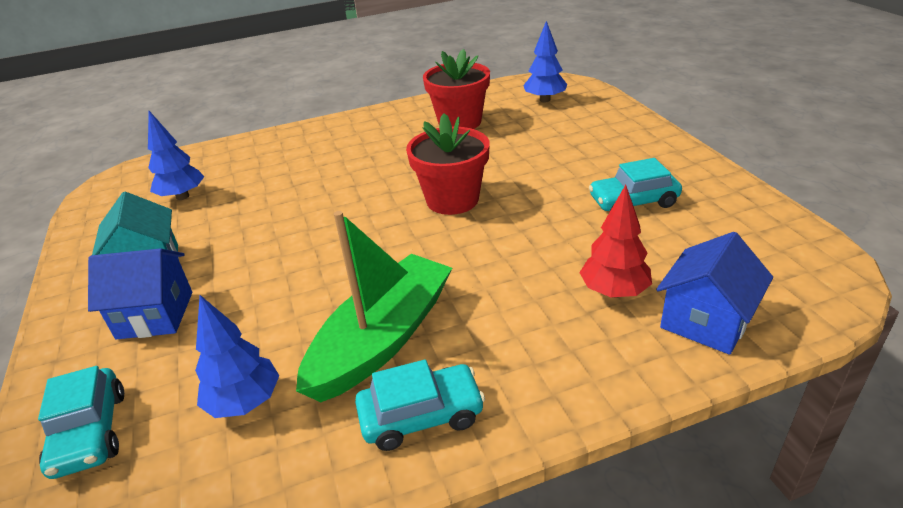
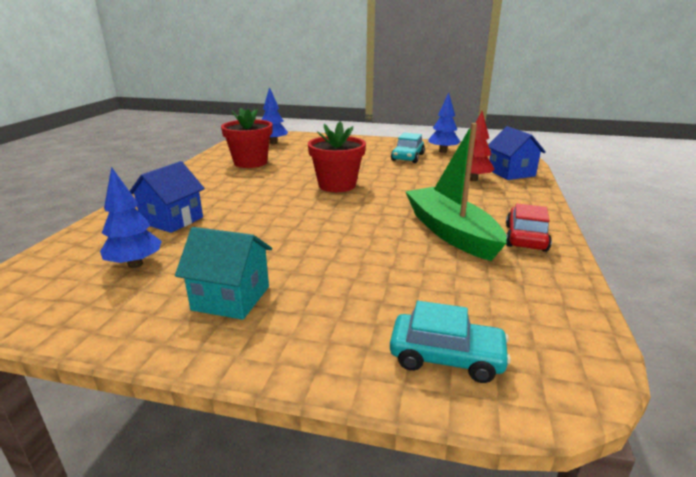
camera: 60 degrees left, 10 degrees down
blue house [88,248,192,339] -> blue house moved to [130,161,205,233]
blue tree [195,295,279,418] -> blue tree moved to [428,93,460,153]
turquoise car [355,359,485,451] -> red car [506,203,552,252]

